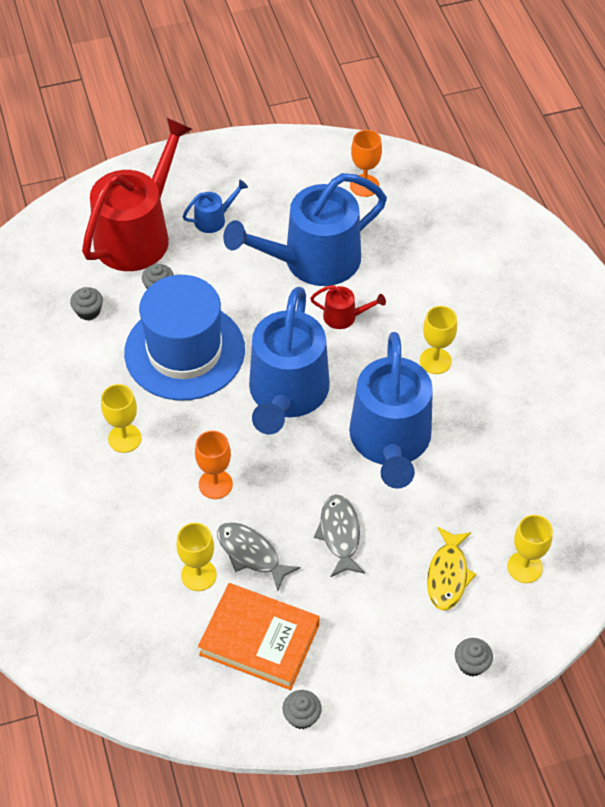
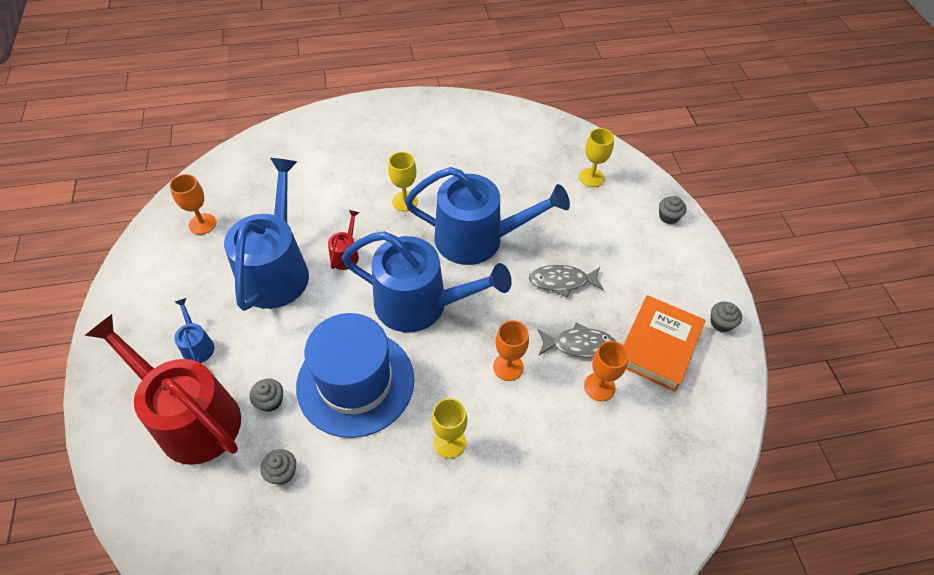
camera: 85 degrees left, 0 degrees up
yellow goblet [177,523,217,591] -> orange goblet [584,341,629,401]
grey fish [217,522,300,591] -> grey fish turned 135 degrees counterclockwise [538,322,615,358]
blue watering can [223,173,387,286] -> blue watering can turned 150 degrees counterclockwise [224,158,309,311]
yellow fish [427,527,476,610] -> none

